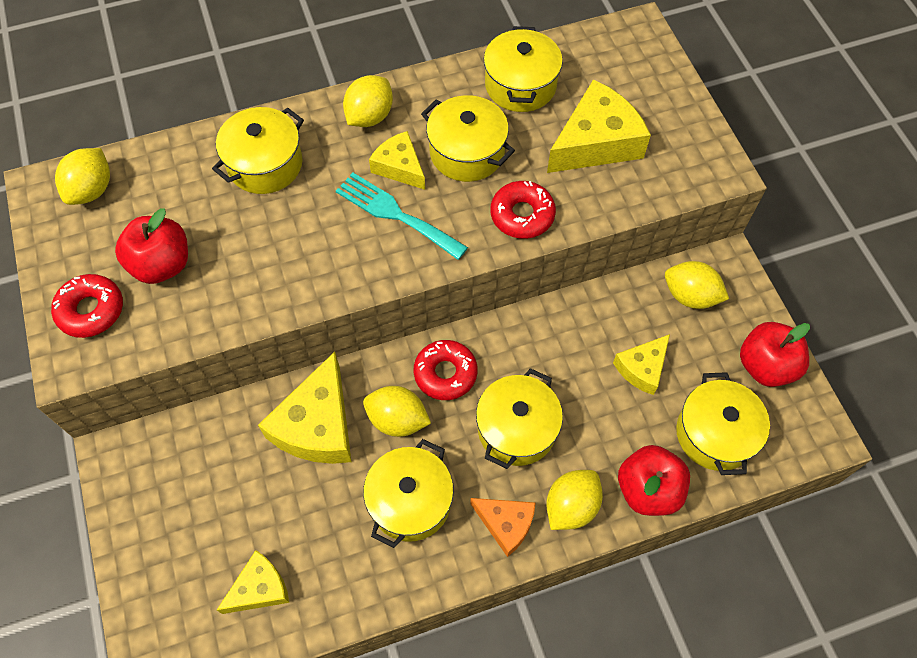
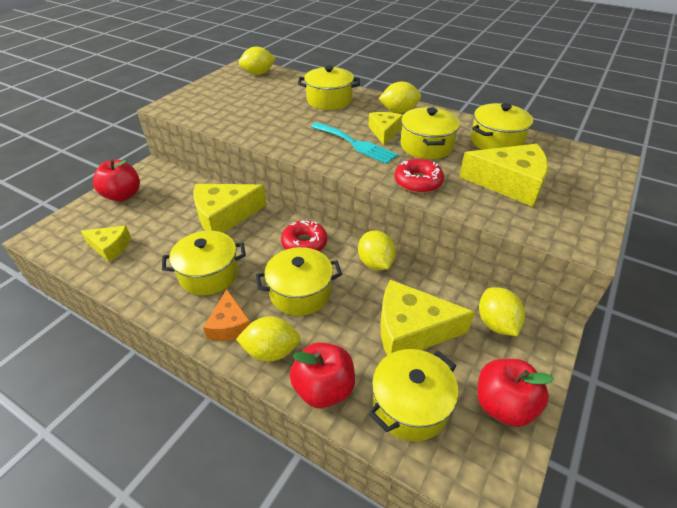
camera: 50 degrees right, 20 degrees down
red donut [51,274,123,338] -> none
red apple [115,208,188,284] -> red apple moved to [93,160,140,202]
turquoise fork [336,173,468,260] -> turquoise fork turned 135 degrees clockwise [311,122,398,164]
yellow lemon [363,386,431,437] -> yellow lemon moved to [358,230,396,270]
yellow cheese [613,334,670,395] -> yellow cheese [380,280,475,356], size x1.71

